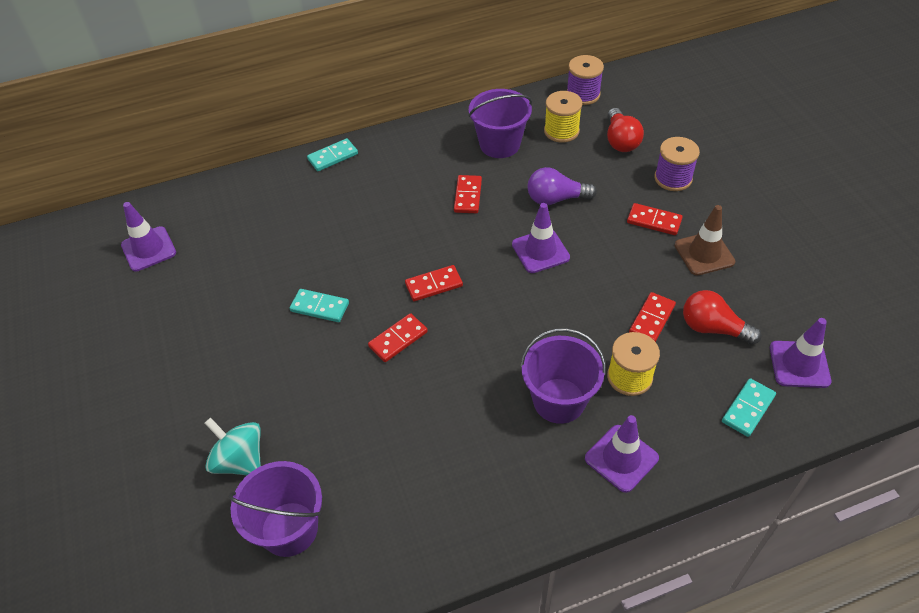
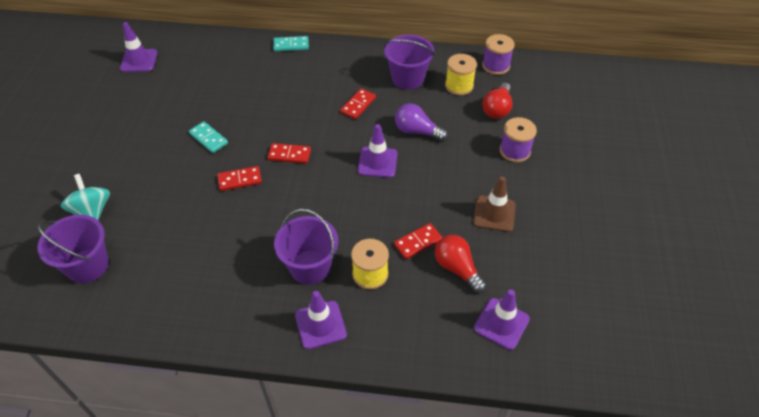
camera: 25 degrees right, 0 degrees up
red domino [627,203,683,235] -> none
turquoise domino [722,378,776,437] -> none

